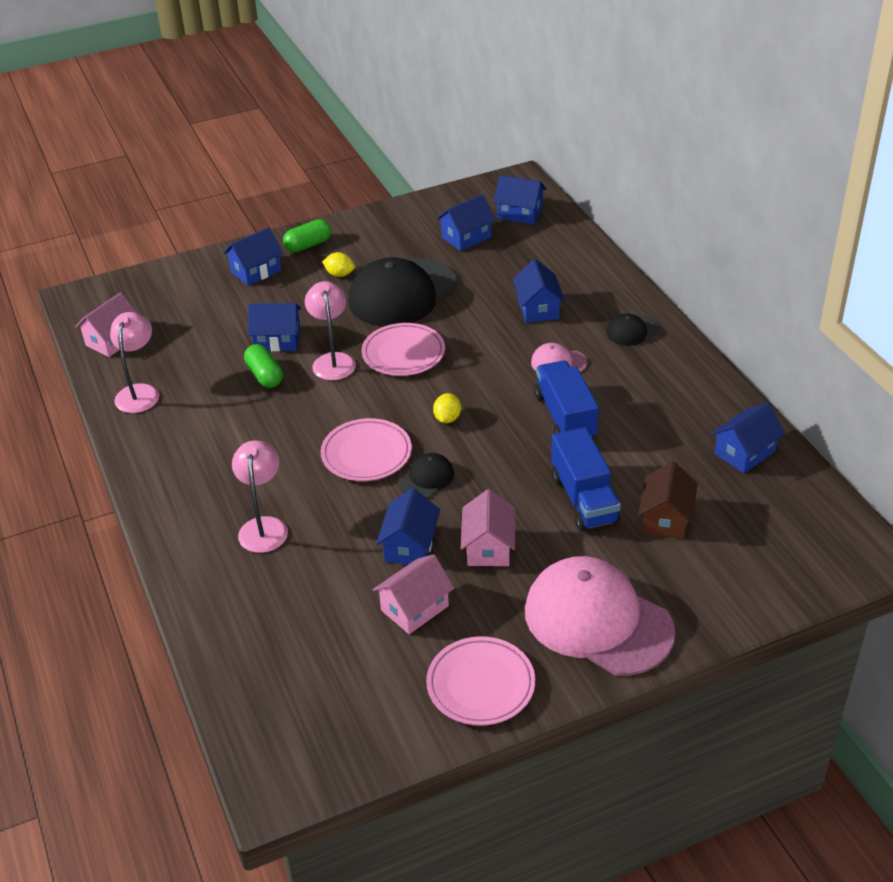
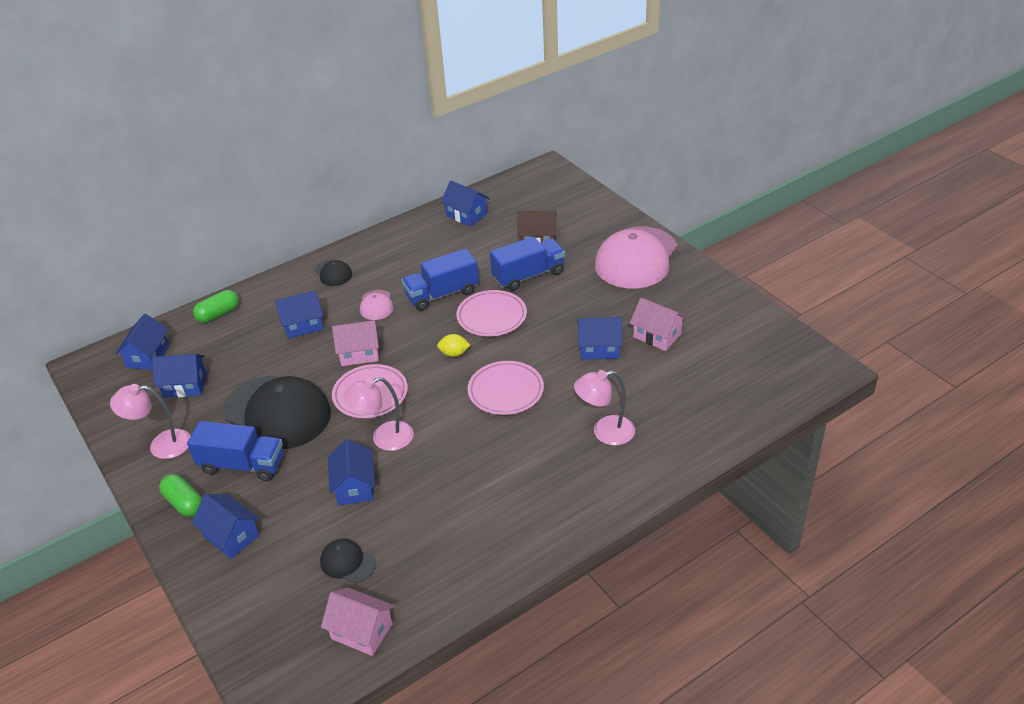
camera: 100 degrees left, 0 degrees up
pink lamp [110,312,159,413] -> pink lamp moved to [110,384,191,459]
green capsule [244,344,283,388] -> green capsule moved to [193,290,239,323]
yellow lemon [322,252,355,277] -> blue truck [187,421,284,481]
black cap [399,453,454,498] -> black cap moved to [320,539,376,583]
pink plate [426,636,535,726] -> pink plate moved to [456,290,527,336]
blue house [436,194,496,251] -> blue house turned 45 degrees counterclockwise [152,354,207,398]
pink house [461,489,515,566] -> pink house moved to [332,320,379,366]

